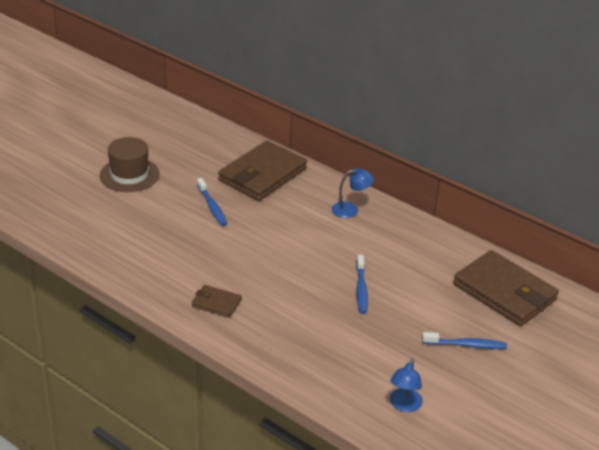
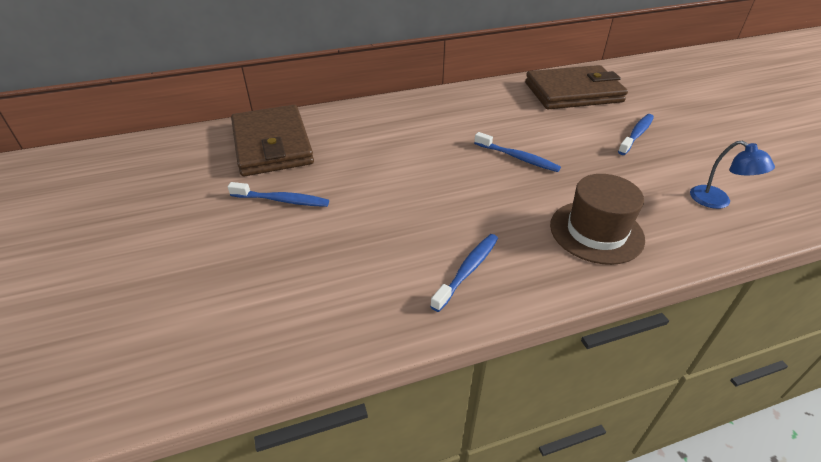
camera: 55 degrees left, 5 degrees up
brown hat [100,137,160,192] -> brown hat moved to [550,174,645,265]
brown wallet [192,285,242,318] -> blue toothbrush [430,234,498,312]
blue lamp [332,168,374,218] -> none

